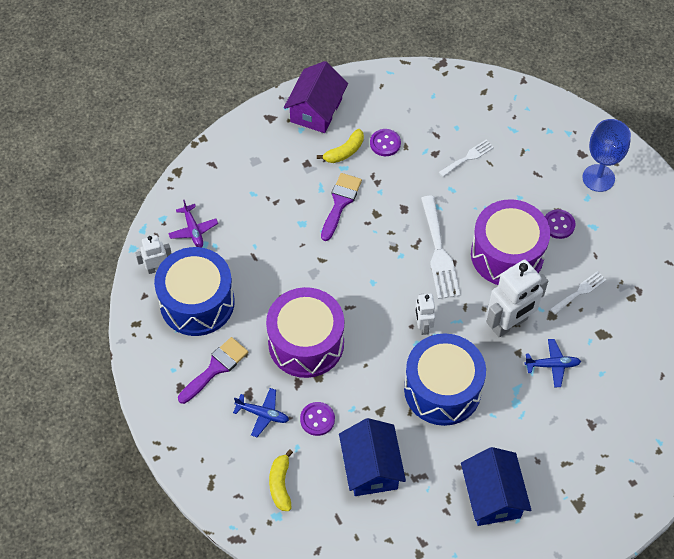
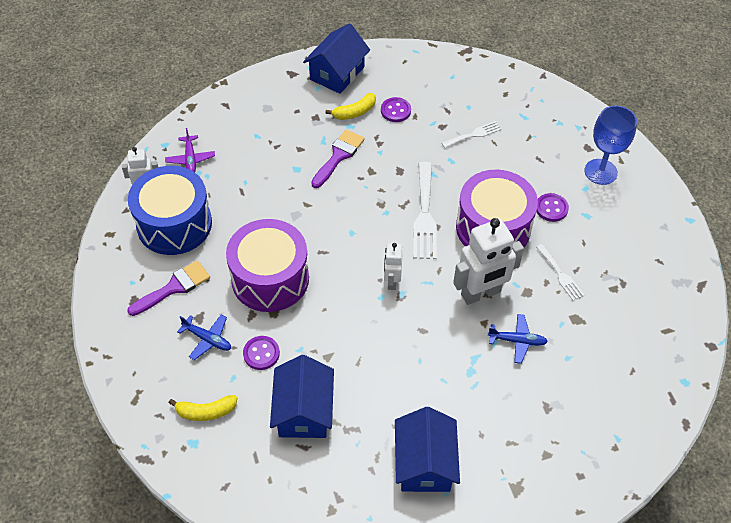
camera: 10 degrees right, 5 degrees down
yellow banana [269,449,293,511] -> yellow banana turned 105 degrees counterclockwise [169,395,237,421]
purple house [284,61,348,133] -> blue house [303,23,370,94]
blue drum [404,333,486,426] -> none
white fork [550,271,606,315] -> white fork turned 90 degrees clockwise [536,244,584,301]

